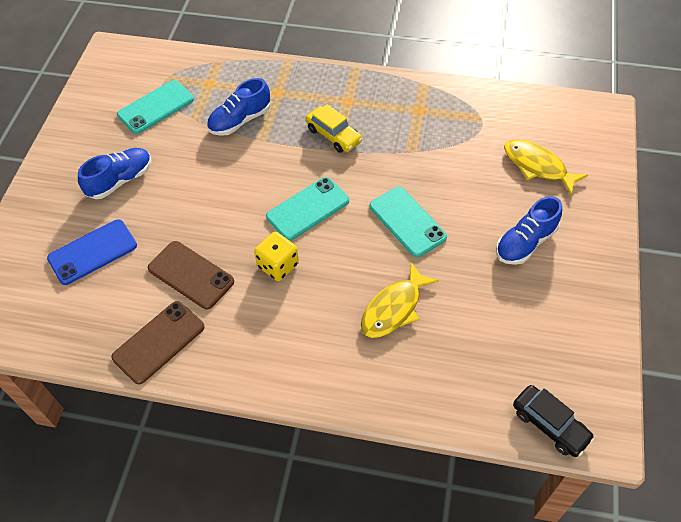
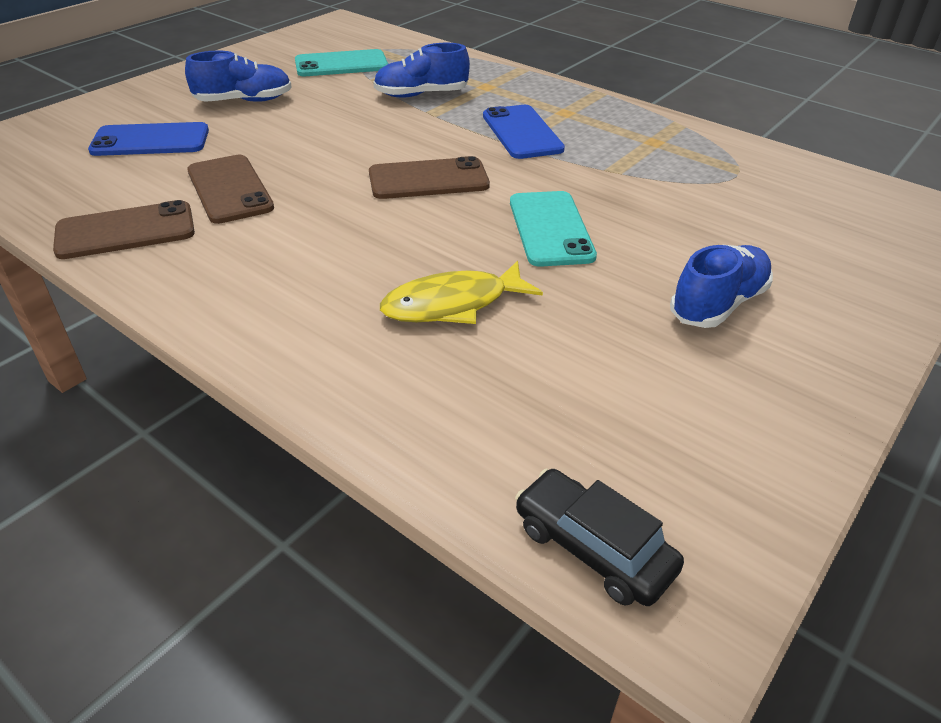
camera: 25 degrees right, 15 degrees down
yellow dice [254,232,299,281] -> none
turquoise phone [266,177,349,241] -> brown phone [369,156,490,199]
yellow car [305,104,363,153] -> blue phone [483,105,565,159]
blue shoe [496,196,562,265] -> blue shoe turned 150 degrees clockwise [670,245,773,328]
yellow fish [504,139,588,195] -> none
black car [513,385,594,457] -> black car turned 150 degrees clockwise [515,469,684,606]

